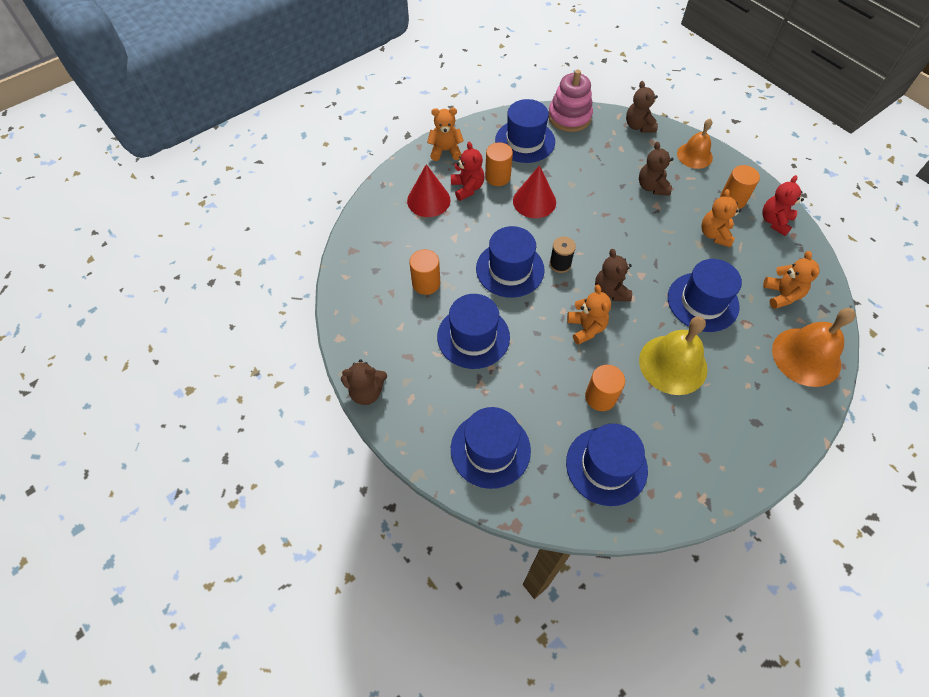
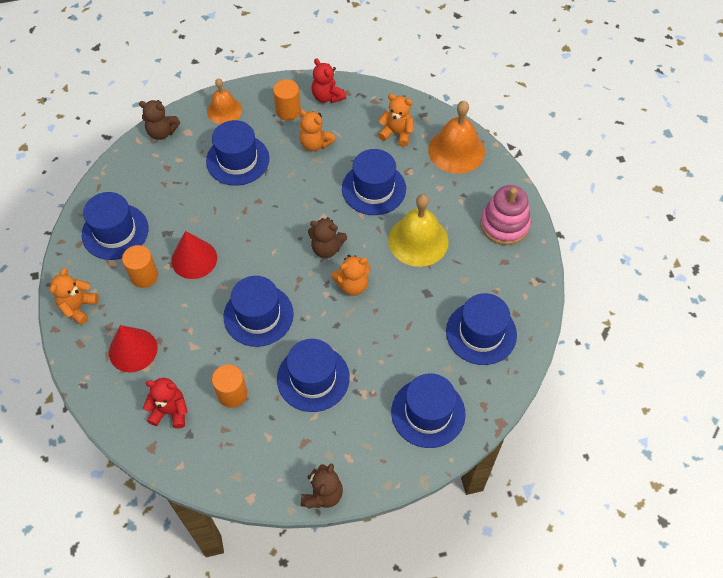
camera: 65 degrees left, 0 degrees up
red teddy bear [451,142,485,201] -> red teddy bear moved to [143,378,188,429]
pink stacking toy [548,70,593,132] -> pink stacking toy moved to [481,185,531,245]
black spool [549,237,576,273] -> none
orange teddy bear [567,285,611,345] -> orange teddy bear turned 150 degrees clockwise [331,255,371,296]
orange cylinder [585,365,625,411] -> none
brown teddy bear [639,142,673,196] -> blue hat [206,120,269,186]

